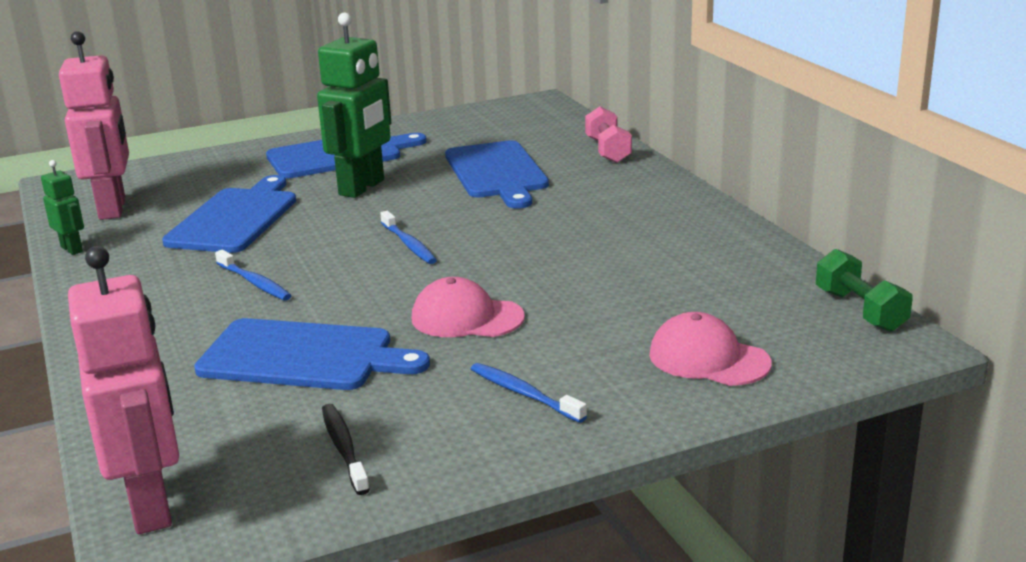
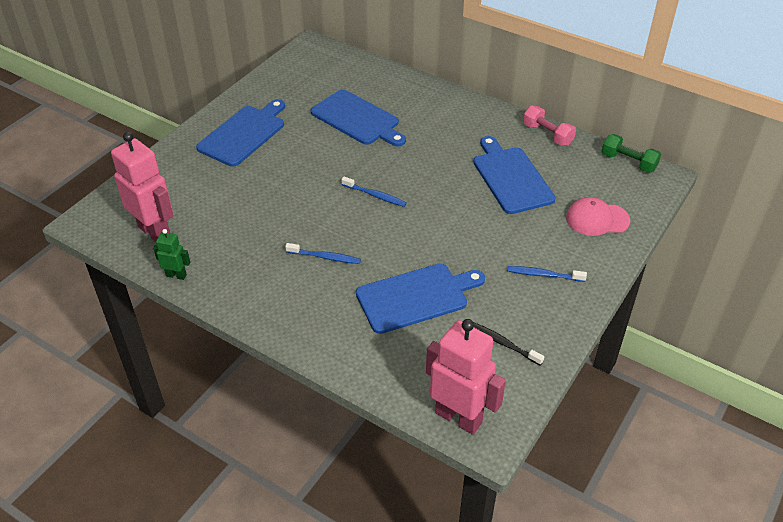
camera: 35 degrees left, 20 degrees up
blue cutting board [162,175,296,253] -> blue cutting board moved to [473,136,556,214]
green robot [317,13,391,198] -> none
pink cap [411,277,525,337] -> none
pink dumbbell [585,106,632,163] -> pink dumbbell moved to [523,105,576,146]

